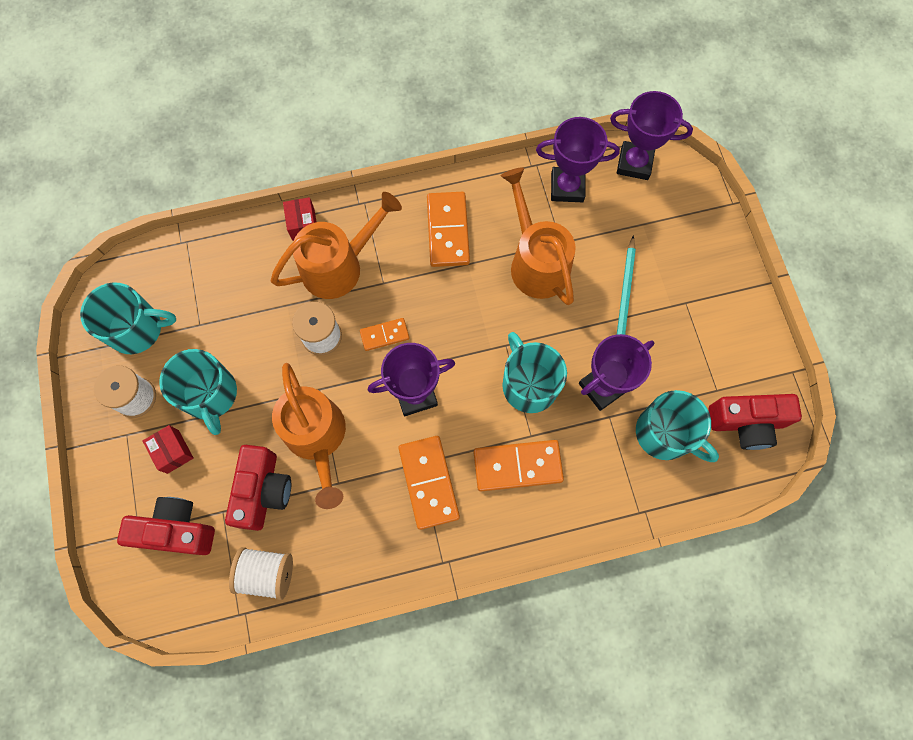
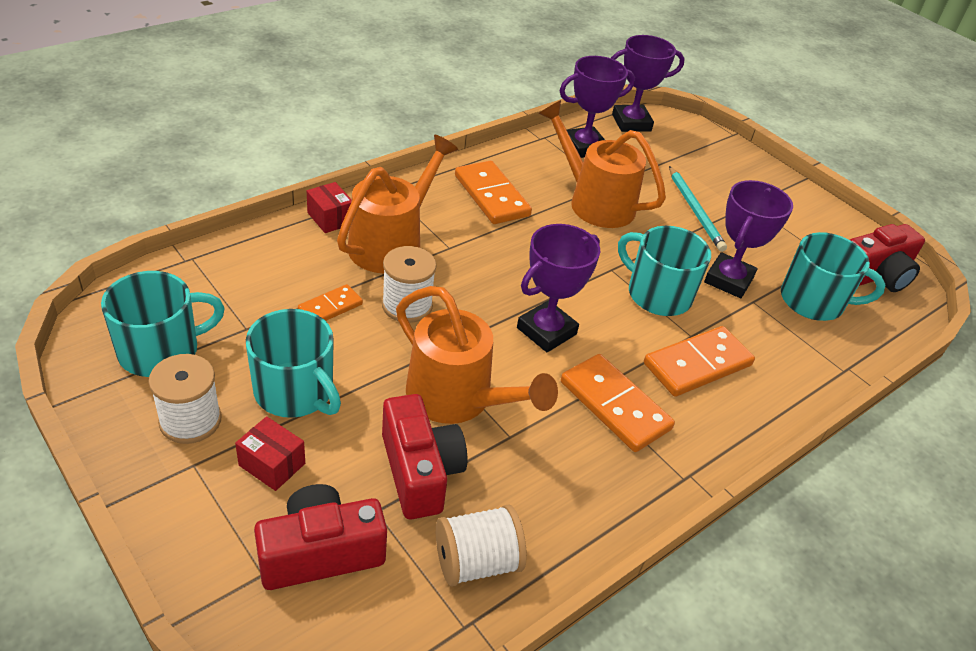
camera: 30 degrees left, 30 degrees down
orange domino [360,318,410,351] -> orange domino moved to [298,284,363,321]

